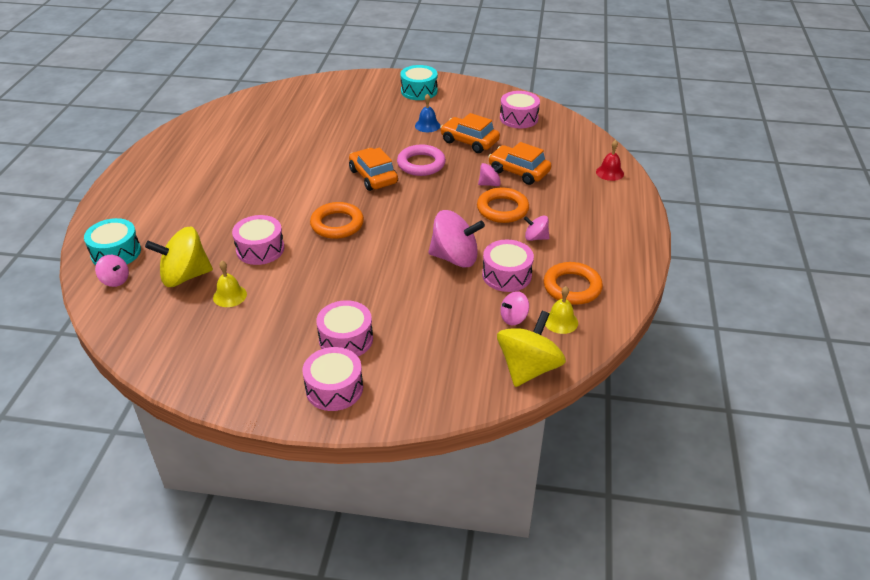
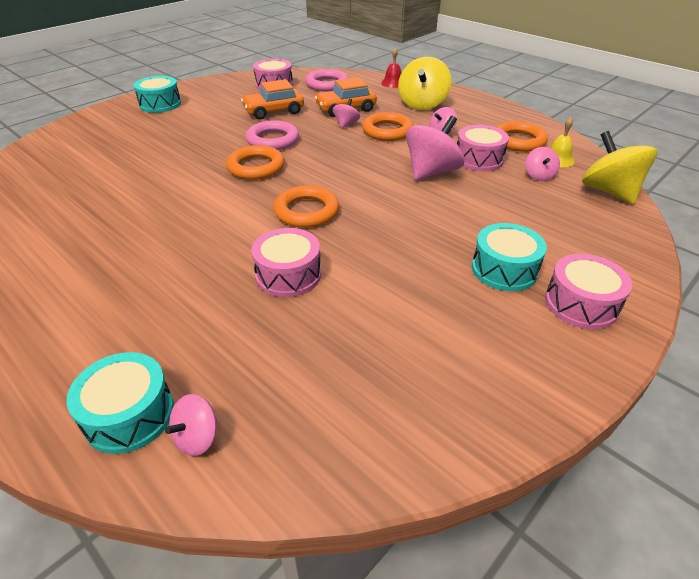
camera: 55 degrees left, 0 degrees up
pink spinning top [95,255,129,287] -> pink spinning top turned 150 degrees clockwise [165,394,217,456]
yellow spinning top [145,226,213,287] -> yellow spinning top moved to [398,57,452,110]
yellow bell [213,261,247,307] -> none
pink drum [316,300,373,356] -> turquoise drum [472,223,547,291]
orange car [349,148,398,191] -> orange ring [226,145,285,180]
blue bell [415,94,440,132] -> none
none -> pink ring [306,69,348,92]

